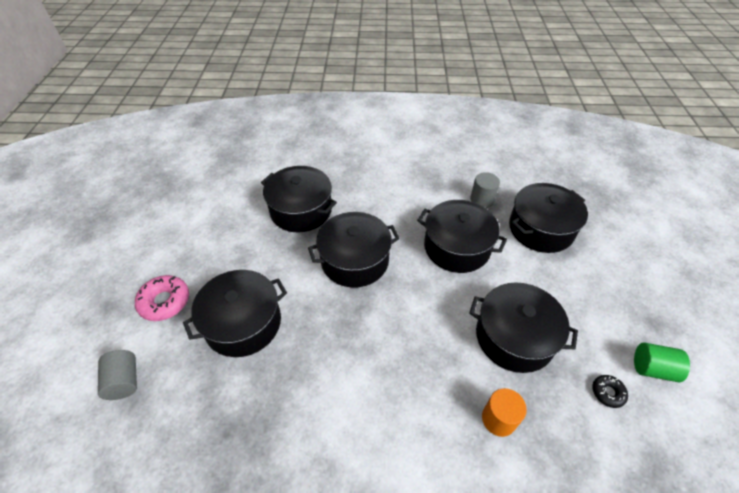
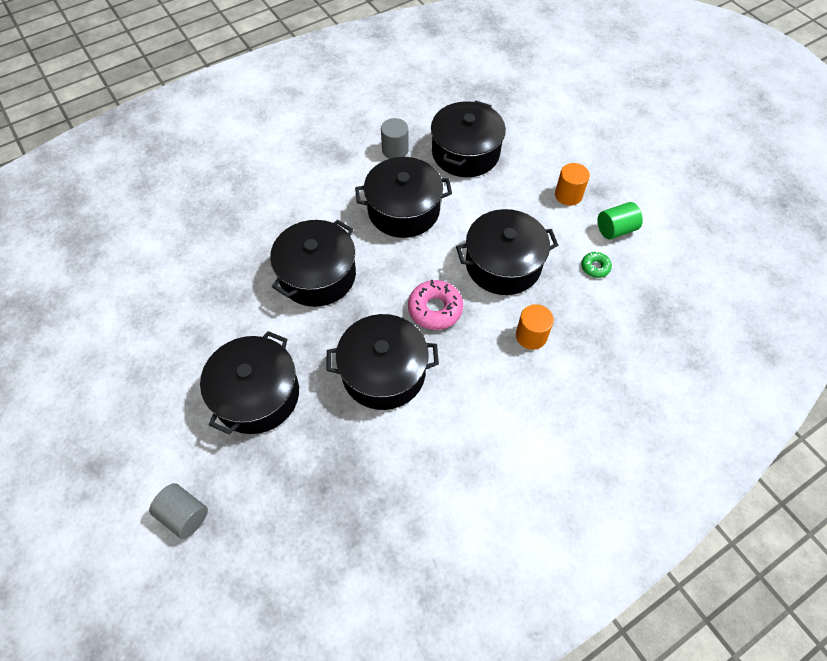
camera: 35 degrees left, 10 degrees up
pink donut [135,275,189,321] -> pink donut moved to [408,280,463,330]
black pot [261,166,337,233] -> black pot moved to [327,314,439,410]
black donut [592,375,628,408] -> green donut [581,252,612,278]
none -> orange cylinder [555,163,590,206]

